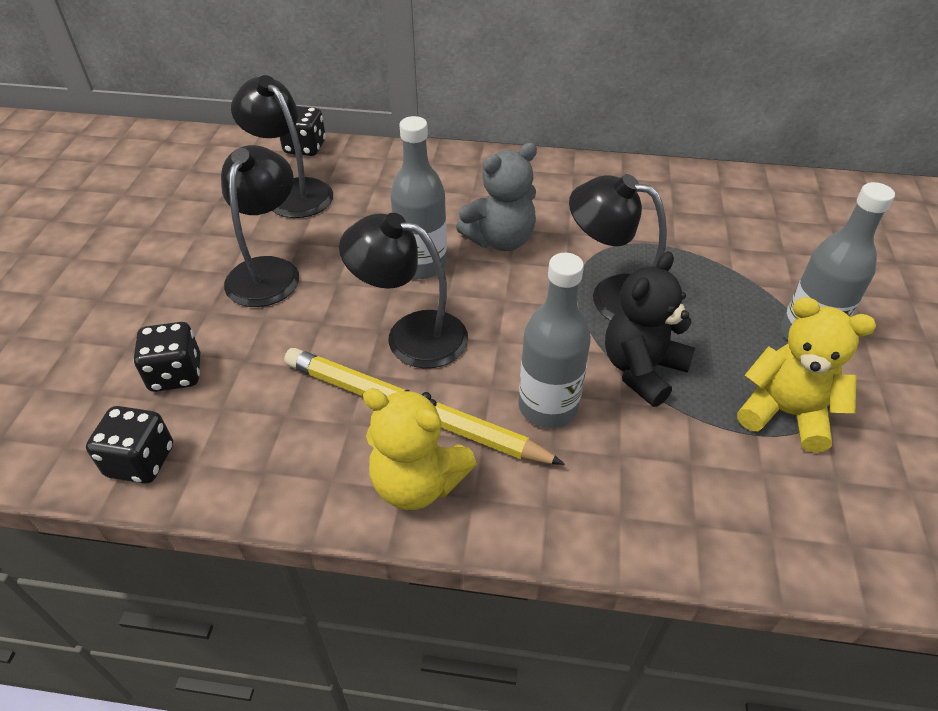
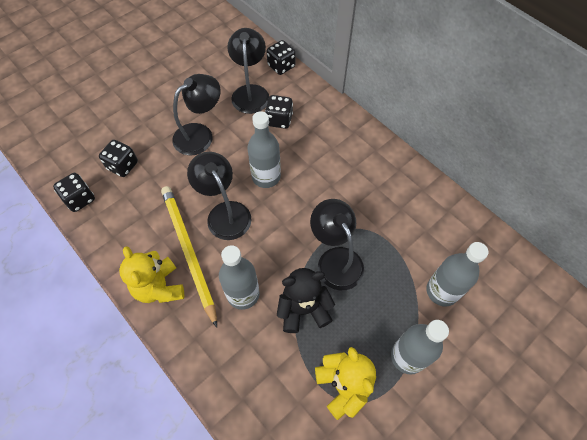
camera: 40 degrees right, 15 degrees up
grey teddy bear [456,143,537,251] -> none
none -> black dice [265,95,293,129]
none -> grey bottle [426,242,488,307]

